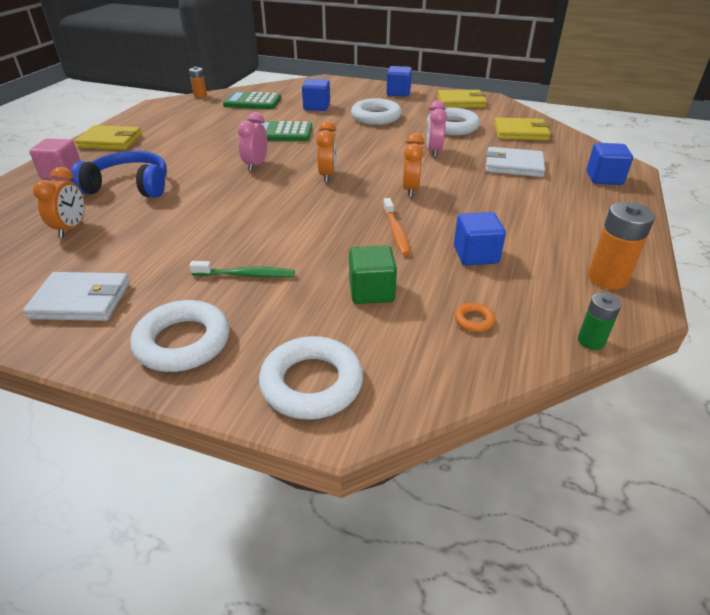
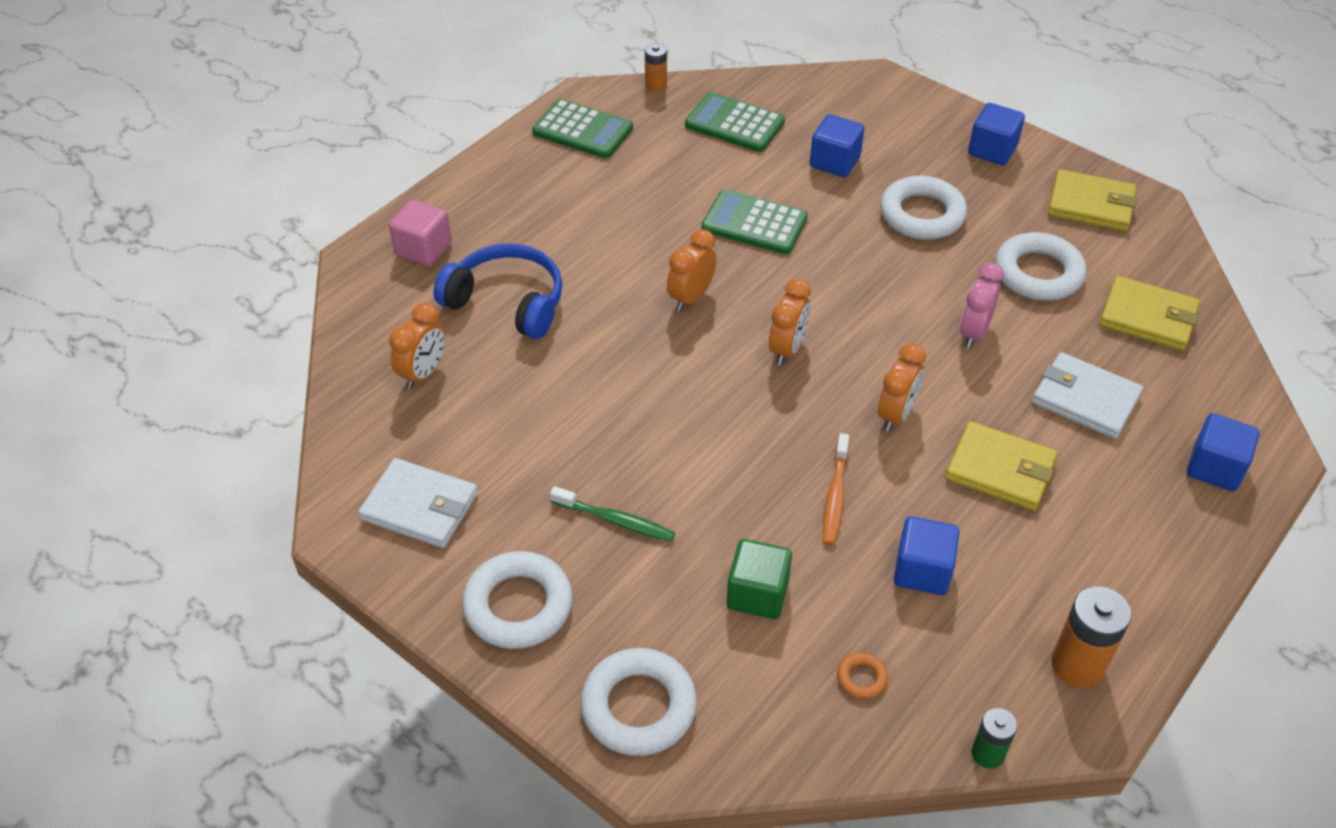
camera: 20 degrees right, 10 degrees up
yellow wallet [75,125,142,150] -> yellow wallet moved to [945,421,1057,511]
pink clock [237,112,267,172] -> orange clock [667,229,717,311]
none -> green calculator [532,99,633,158]

